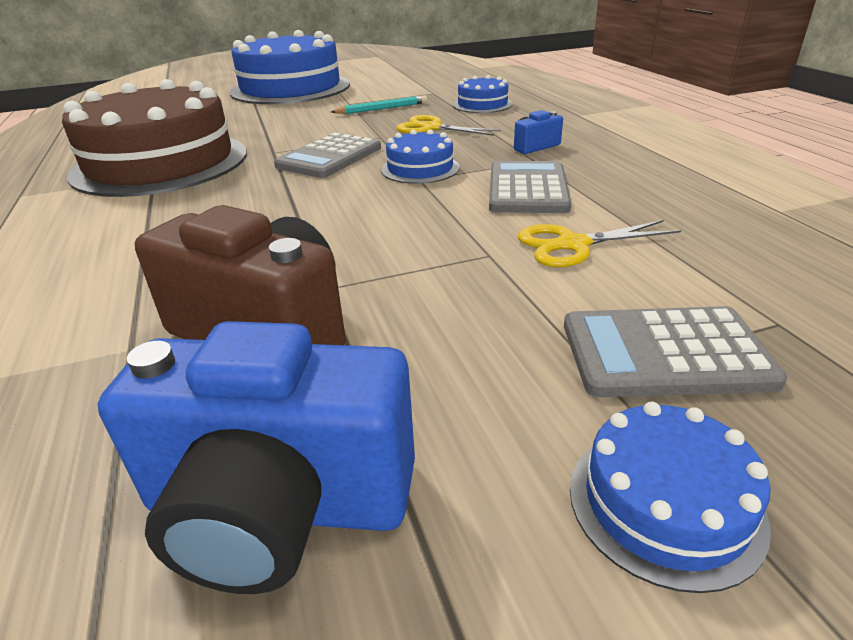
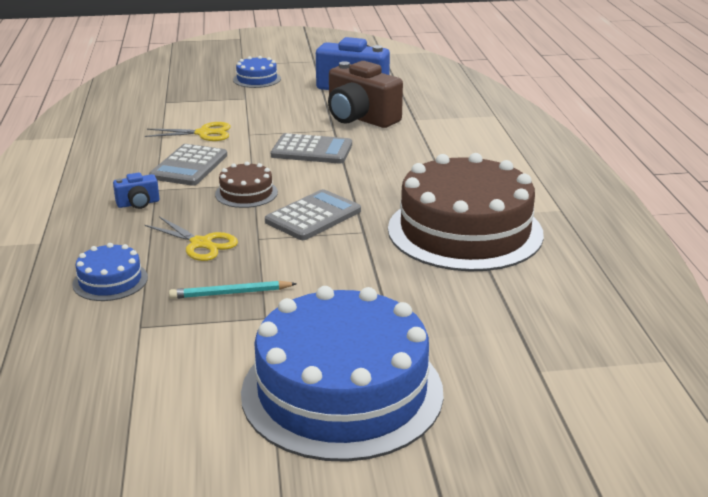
camera: 170 degrees left, 5 degrees down
blue cake [381,129,460,184] -> brown cake [215,162,278,208]
grey calculator [564,306,787,397] -> grey calculator moved to [271,133,352,164]

